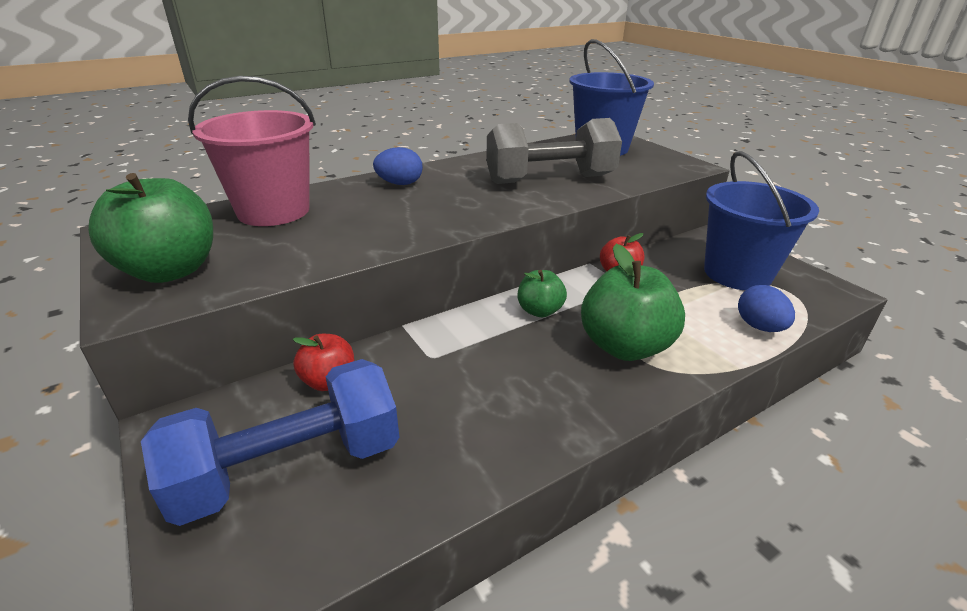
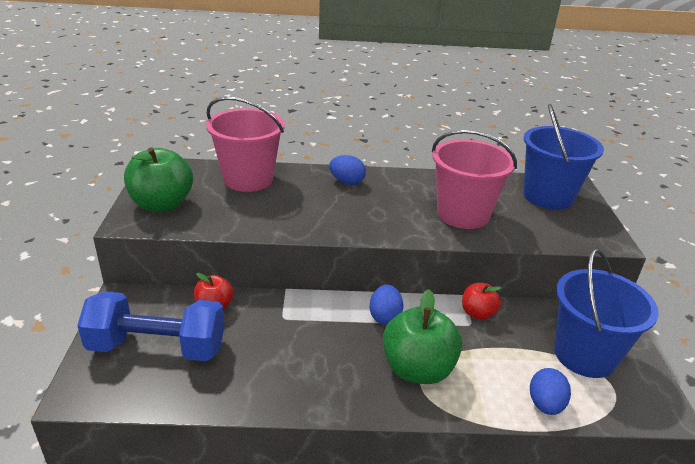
camera: 30 degrees right, 0 degrees up
grey dumbbell [486,118,622,184] -> pink bucket [432,130,517,229]
green apple [518,270,567,317] -> blue egg [370,285,403,325]

